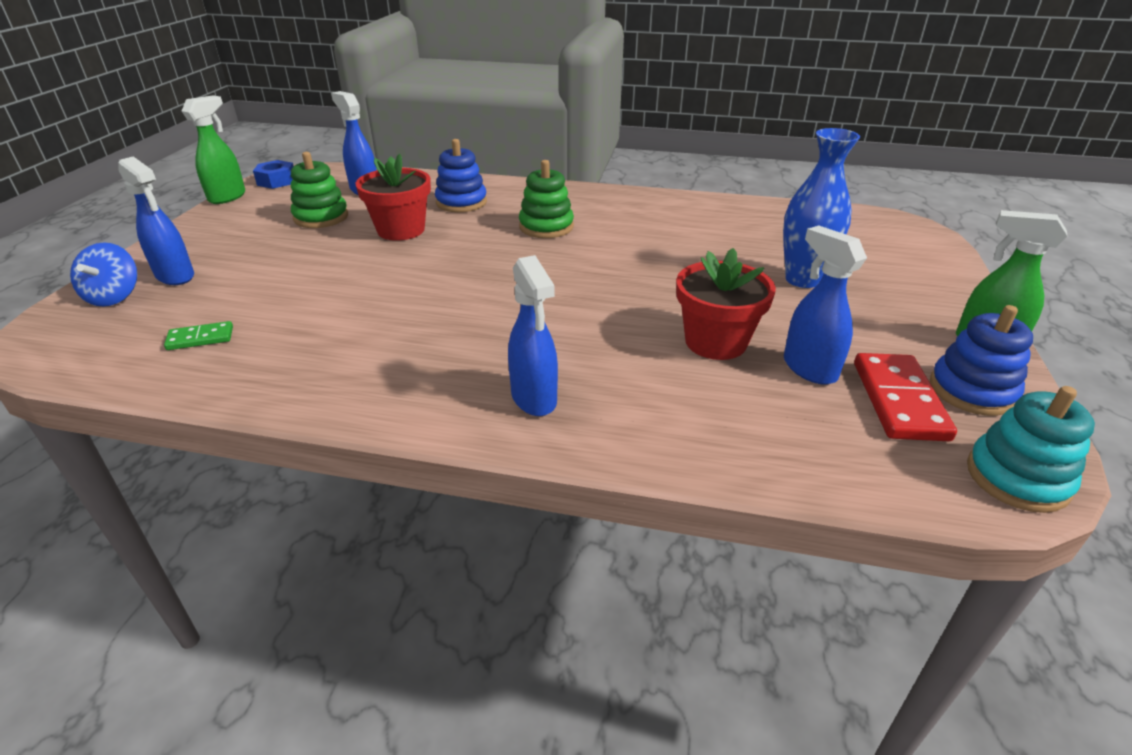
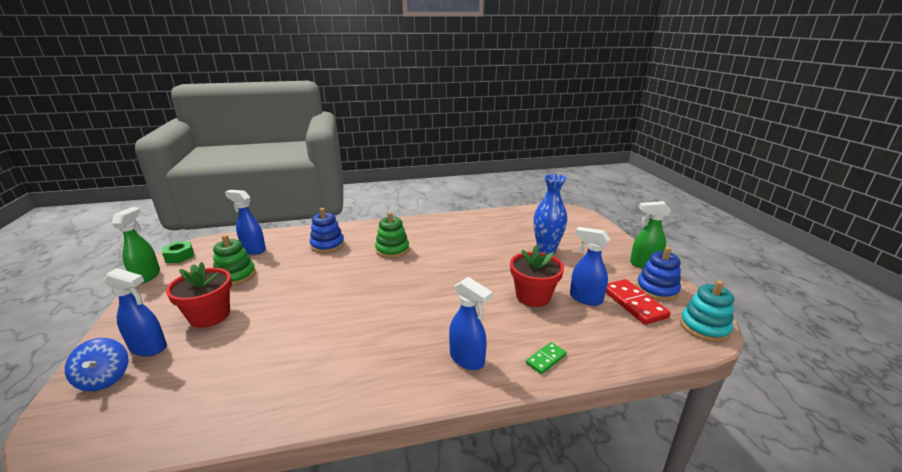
camera: 25 degrees left, 10 degrees down
green domino [164,321,233,350] -> green domino moved to [526,342,567,374]
blue nut [253,160,294,189] -> green nut [162,241,194,263]
red flower pot [355,154,431,241] -> red flower pot moved to [166,262,232,328]

